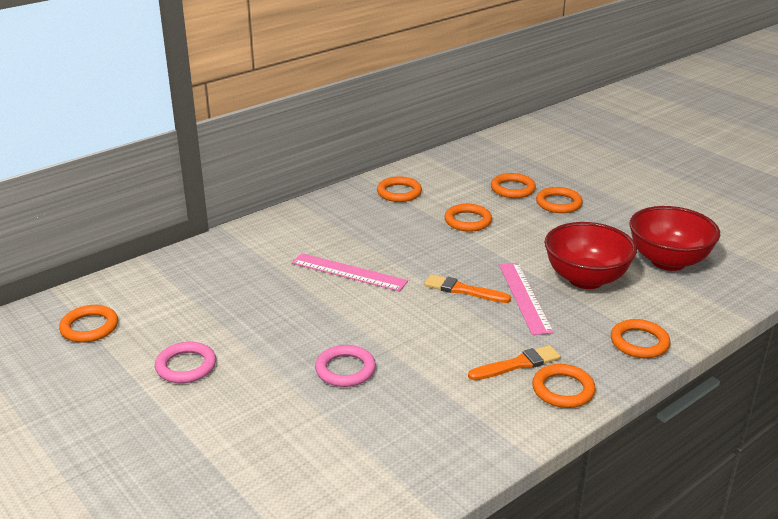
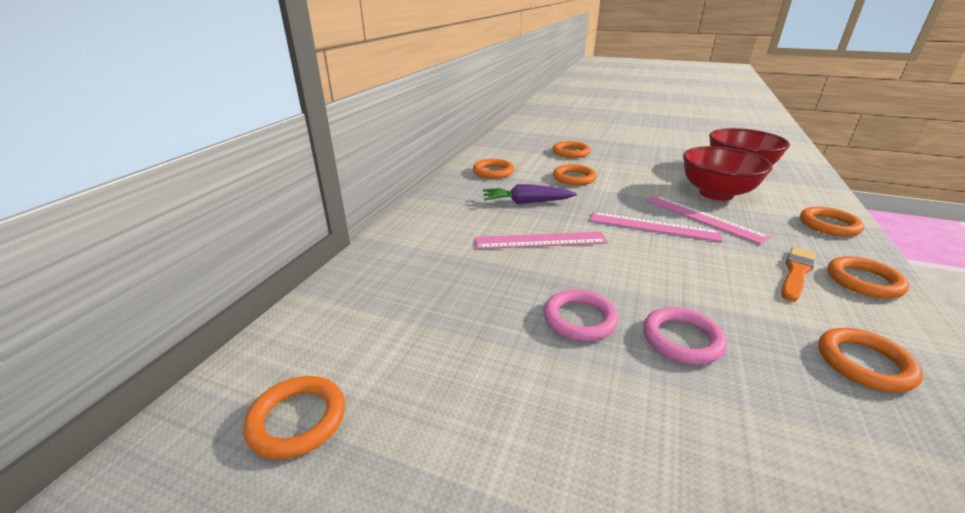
camera: 30 degrees left, 0 degrees up
pink ring [155,342,216,383] -> pink ring moved to [543,289,619,341]
orange brush [424,274,511,303] -> pink ruler [590,212,722,242]
orange ring [536,187,583,213] -> orange ring moved to [818,328,923,392]
none -> purple carrot [483,184,577,204]

